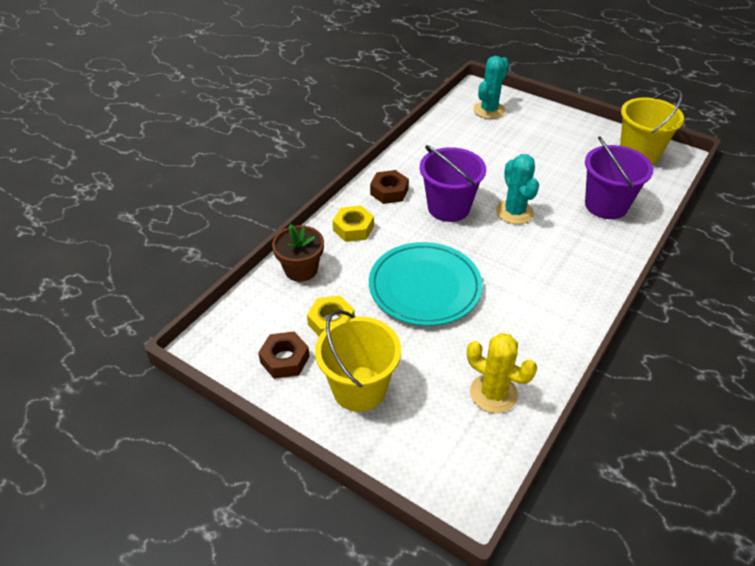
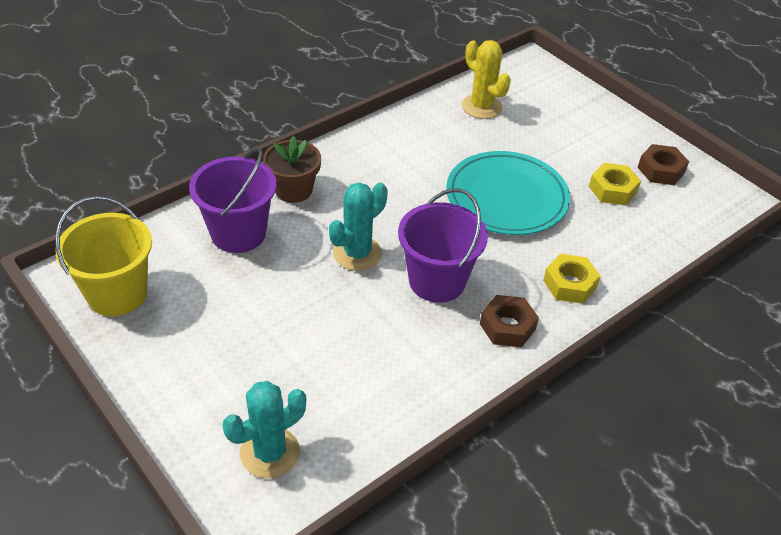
camera: 165 degrees left, 0 degrees up
brown flower pot [272,224,324,282] -> brown flower pot moved to [263,136,321,203]
yellow bucket [315,310,401,412] -> none
turquoise cactus [496,154,539,224] -> turquoise cactus turned 45 degrees clockwise [329,182,388,271]

